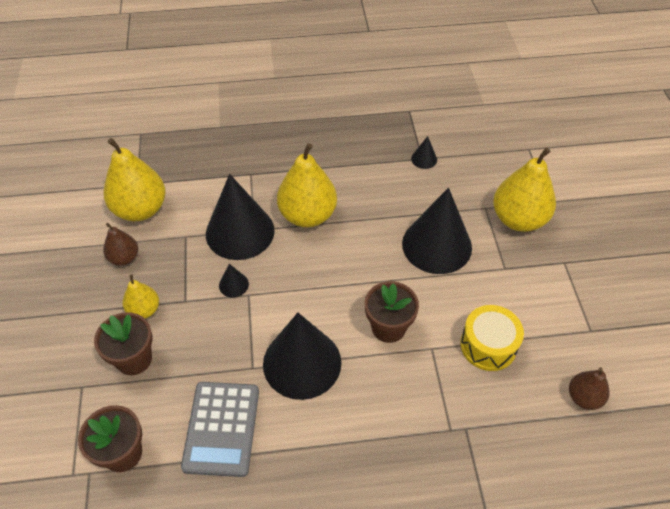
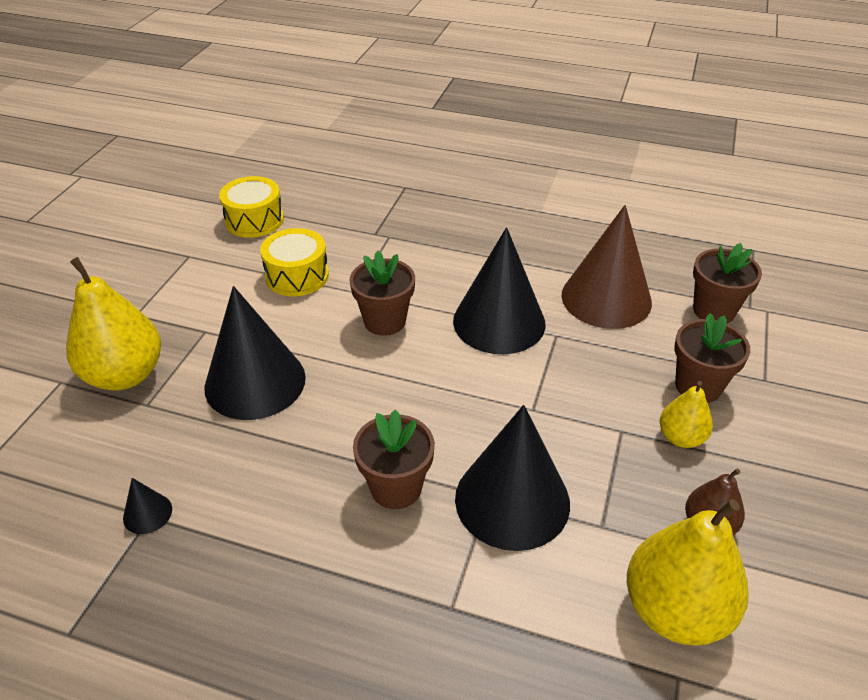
camera: 155 degrees left, 10 degrees down
grey calculator [181,382,259,477] -> brown cone [562,205,652,329]
black cone [219,264,249,298] -> none
yellow pear [277,143,337,227] -> brown flower pot [353,410,435,509]
brown pear [569,367,610,410] -> yellow drum [219,176,284,238]

